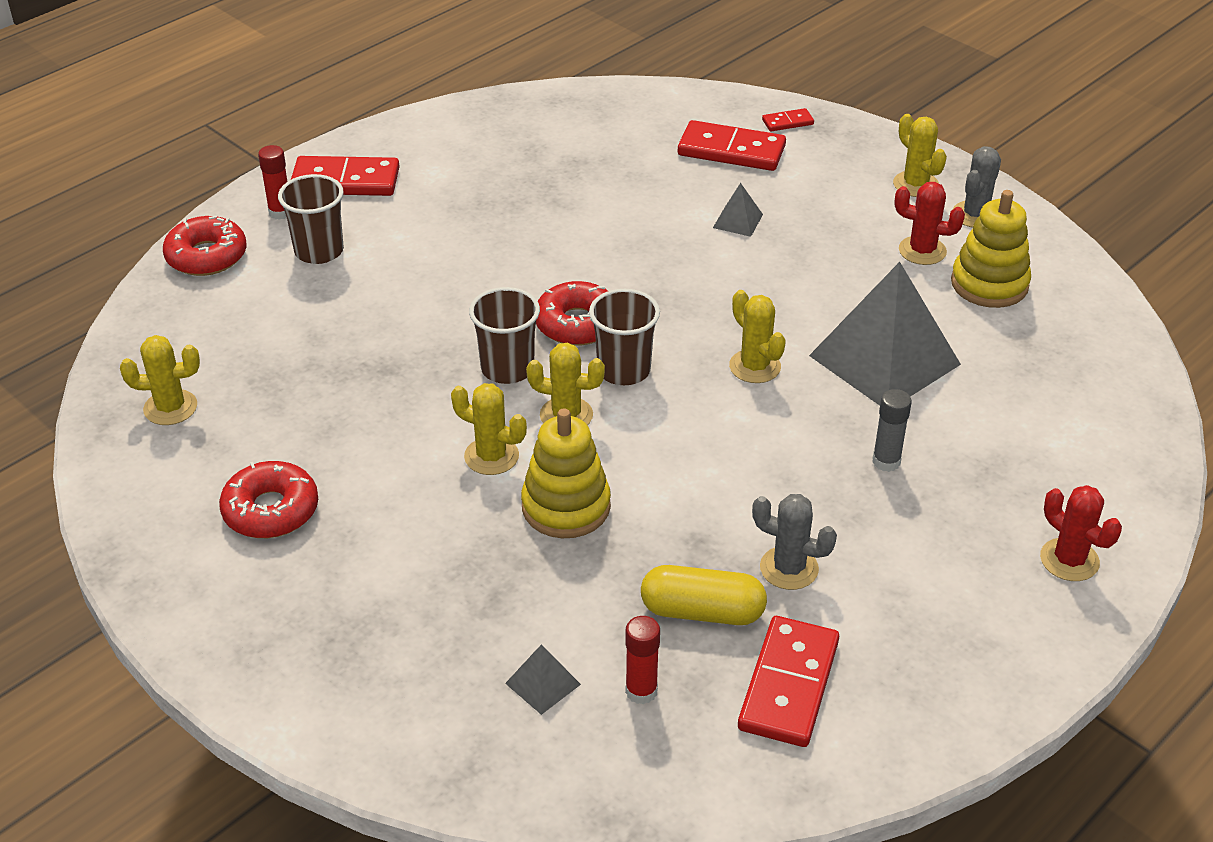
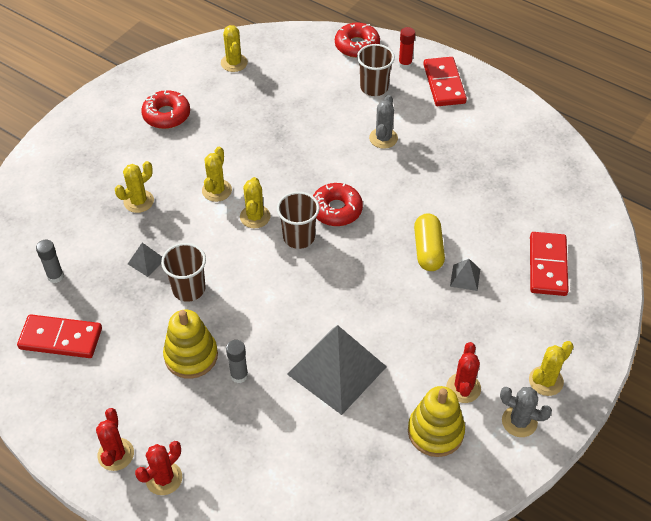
camera: 80 degrees right, 10 degrees up
brown cup [469,287,540,384] -> brown cup moved to [161,243,206,302]
grey pyramid [505,644,581,715] -> grey pyramid moved to [128,243,162,277]
yellow stacking toy [521,408,611,538] -> yellow stacking toy moved to [163,310,218,379]
red glue stick [625,616,660,704] -> grey glue stick [36,240,64,283]
yellow capsule [641,565,767,625] -> yellow capsule moved to [414,213,445,271]
yellow cactus [729,290,786,383] -> yellow cactus moved to [115,161,154,213]
grey cactus [752,494,837,590] -> grey cactus moved to [369,95,398,149]
red domino [762,108,814,131] -> none
none -> red cactus [96,408,134,471]

